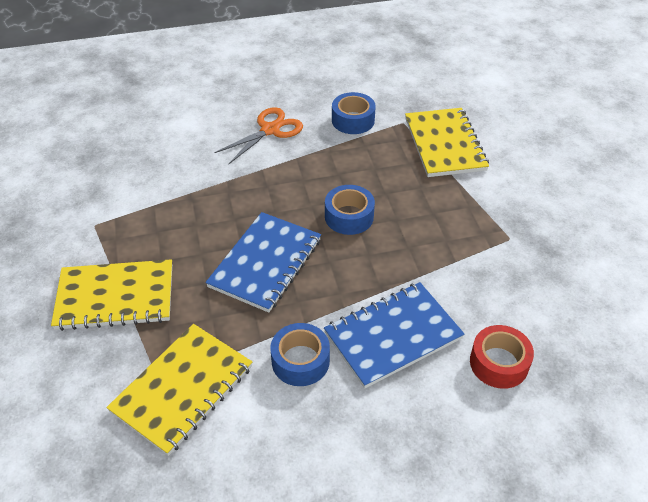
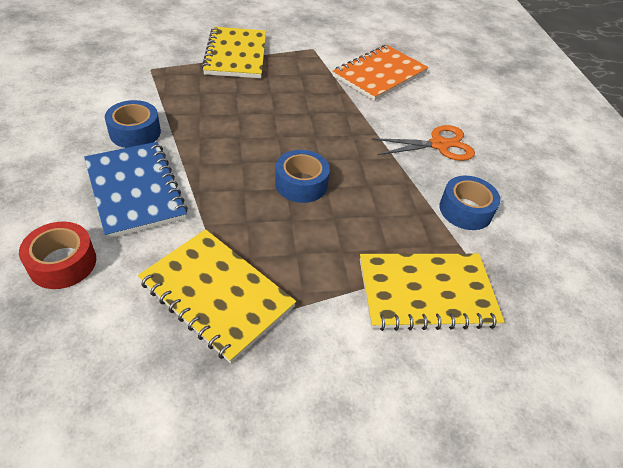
camera: 90 degrees right, 0 degrees up
yellow notebook [106,324,252,456] -> yellow notebook moved to [138,229,296,363]
blue notebook [205,212,321,313] -> none
orange scissors [214,107,303,164] -> orange scissors turned 60 degrees counterclockwise [372,125,475,161]
none -> orange notebook [333,45,429,101]

